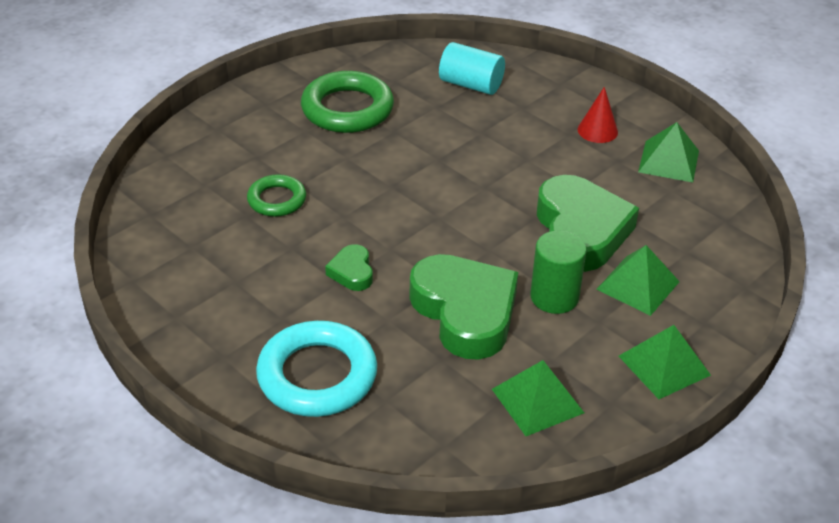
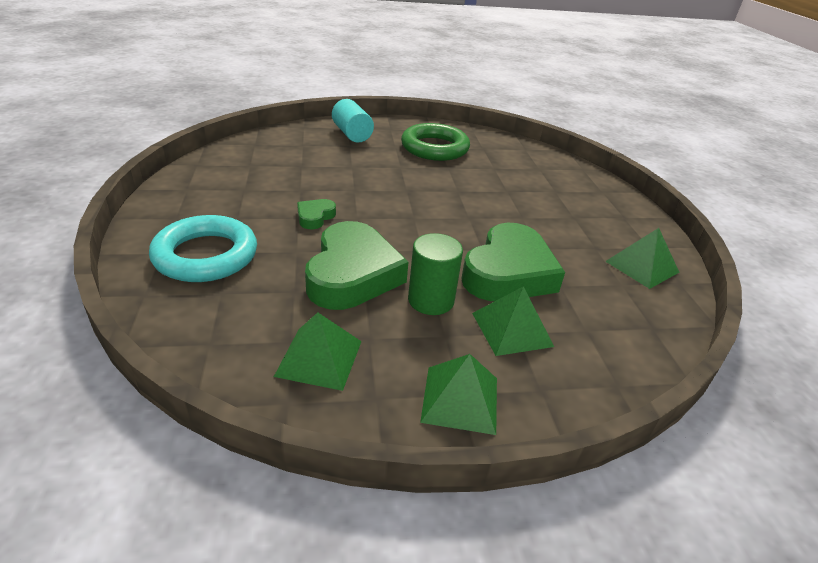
camera: 35 degrees right, 5 degrees down
green ring [247,174,306,217] -> none
turquoise cylinder [439,42,505,95] -> turquoise cylinder moved to [332,99,374,143]
red cone [578,87,618,143] -> none

